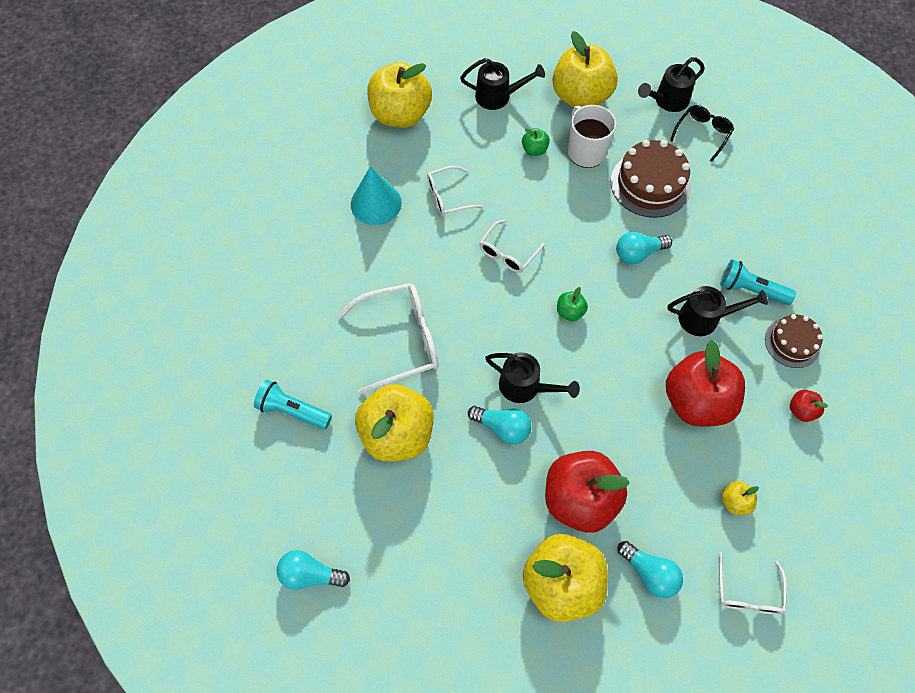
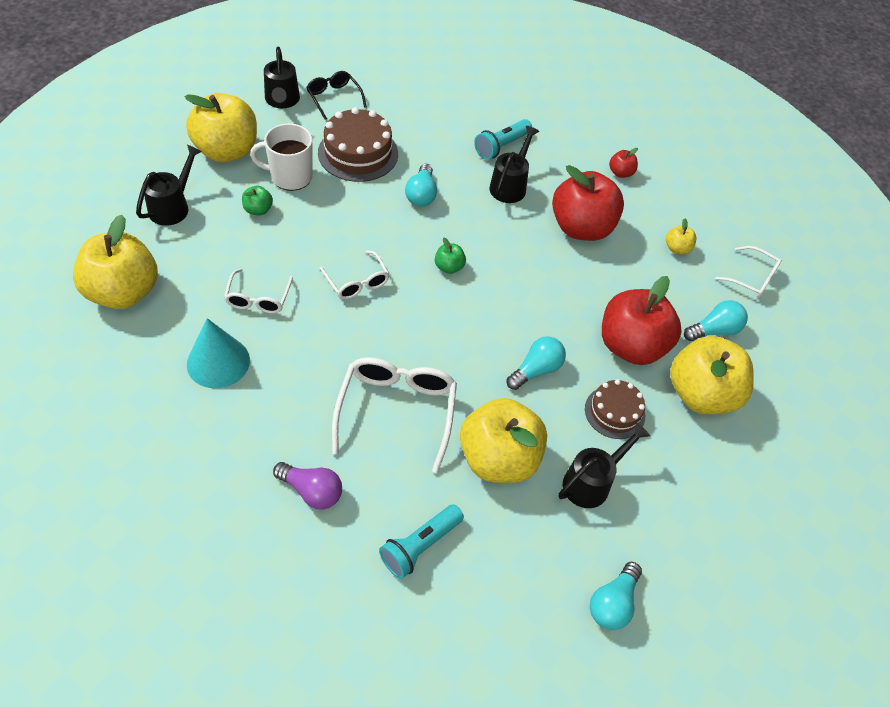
camera: 70 degrees left, 10 degrees down
black watering can [485,352,580,403] -> black watering can moved to [558,423,650,508]
brown cake [765,314,823,368] -> brown cake moved to [585,379,645,439]
none -> purple light bulb [273,462,342,510]

